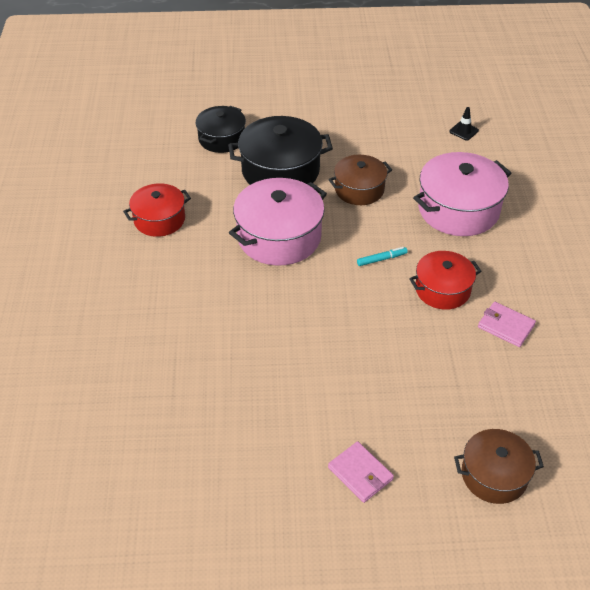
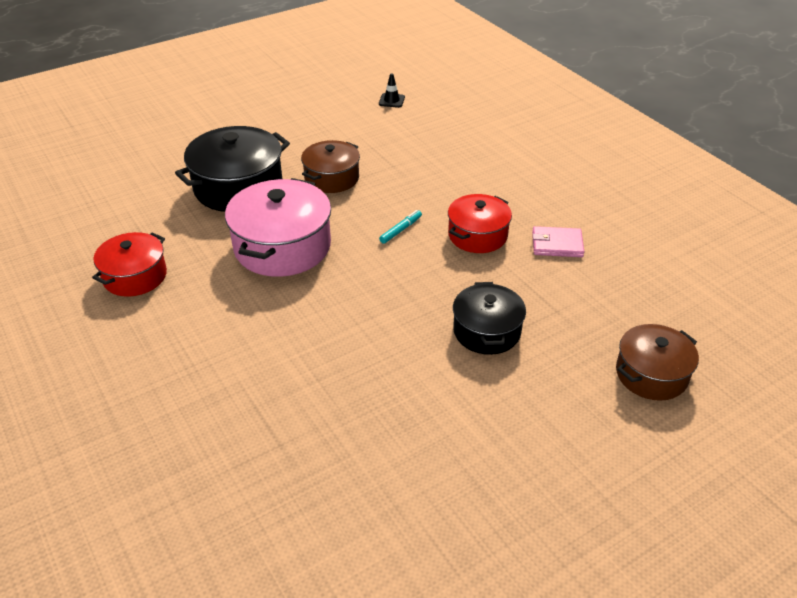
camera: 30 degrees left, 5 degrees down
black pot [196,106,246,153] -> black pot moved to [453,282,526,355]
pink wallet [328,441,394,503] -> none
pink pot [413,152,512,236] -> none

